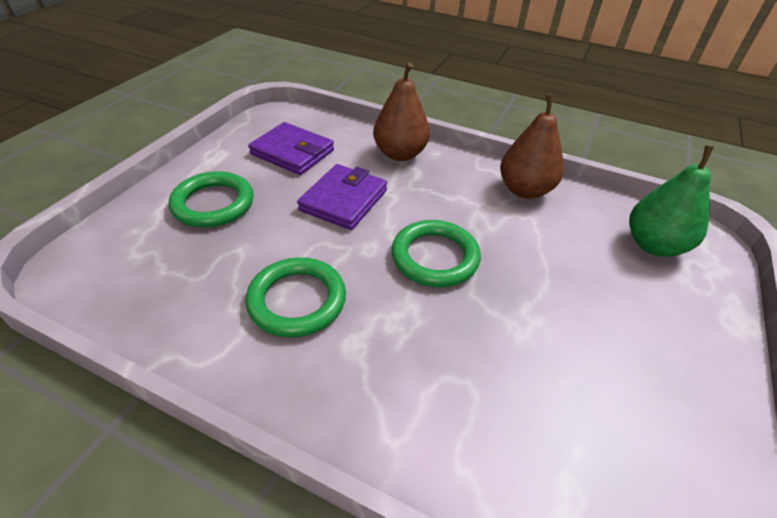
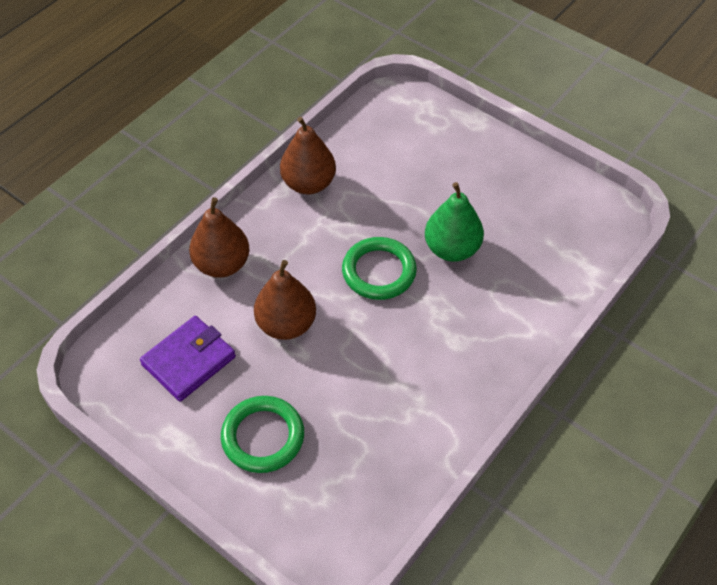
camera: 75 degrees left, 10 degrees up
green ring [246,257,346,338] -> none
purple wallet [297,164,387,230] -> brown pear [254,260,316,340]
green pear [629,145,714,257] -> green pear moved to [425,182,484,262]

